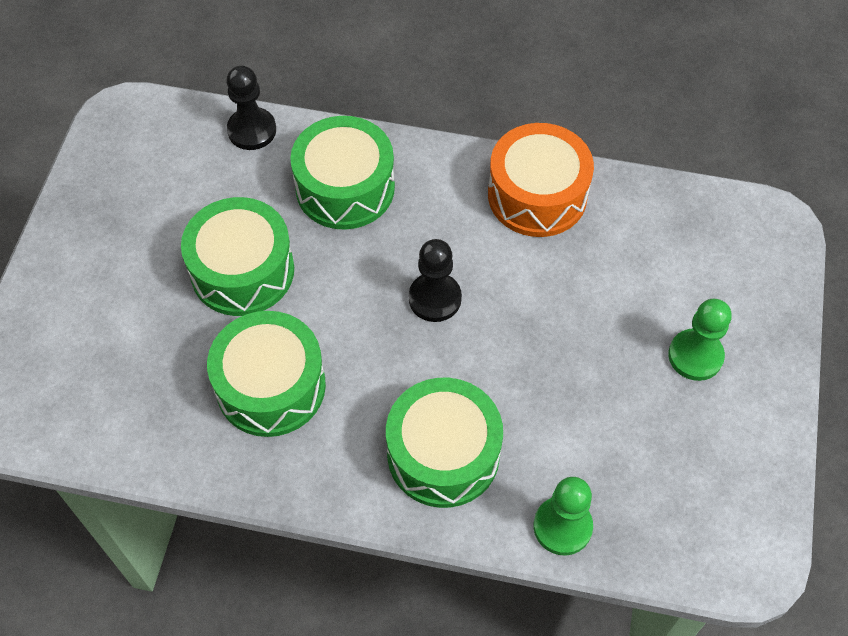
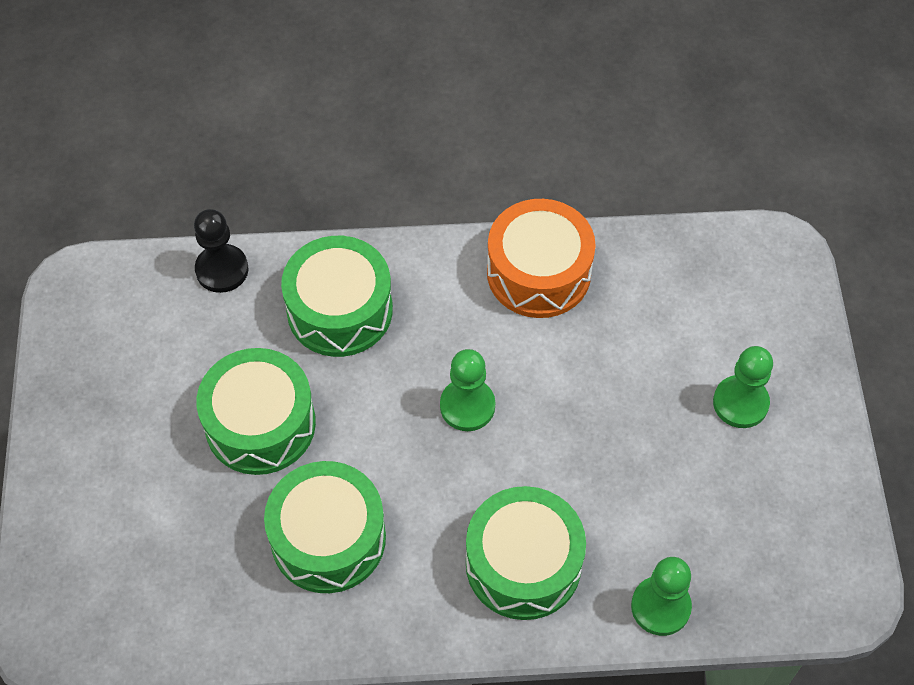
camera: 15 degrees left, 0 degrees up
black pawn [409,239,462,322] -> green pawn [440,349,495,431]

